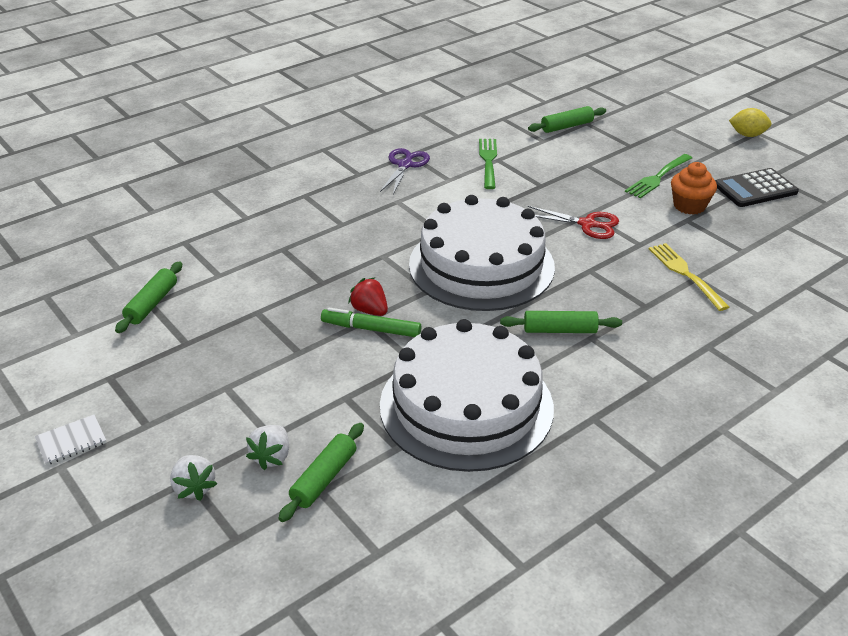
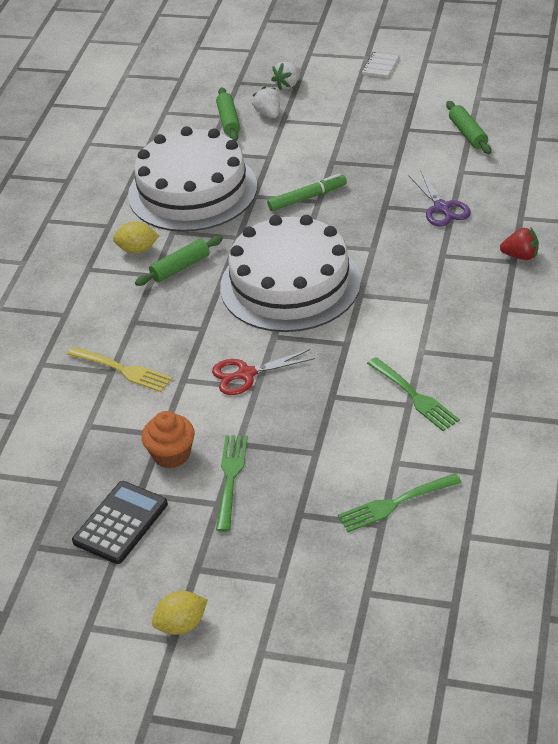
camera: 145 degrees right, 5 degrees up
white strawberry [170,455,217,501] -> white strawberry turned 75 degrees counterclockwise [271,61,301,90]
red strawberry [348,278,388,316] -> red strawberry moved to [500,227,539,260]
purple scissors [380,148,430,195] -> purple scissors moved to [408,171,471,226]
green rolling pin [528,106,606,133] -> green fork [338,473,462,532]
none -> yellow lemon [113,221,159,254]

